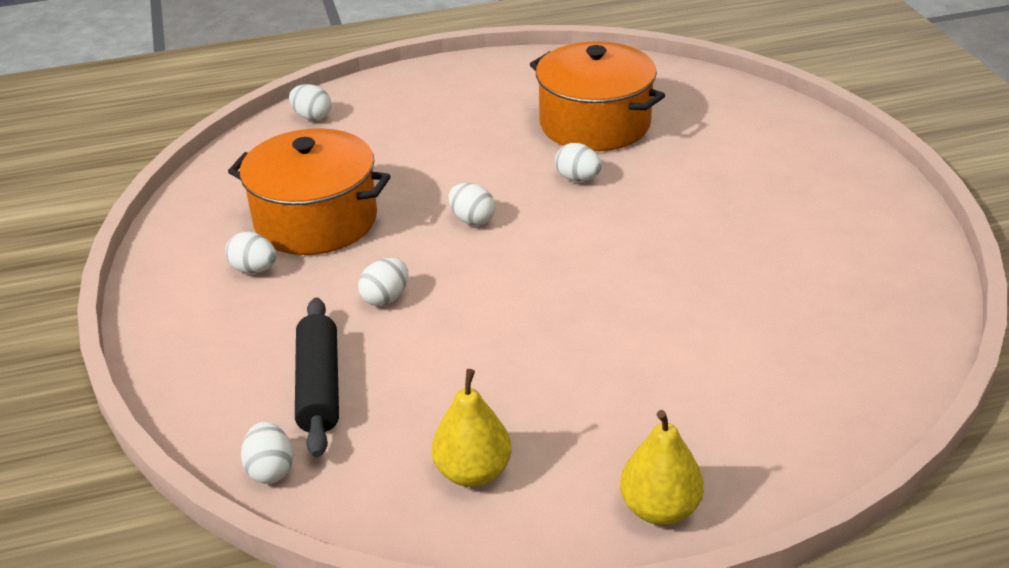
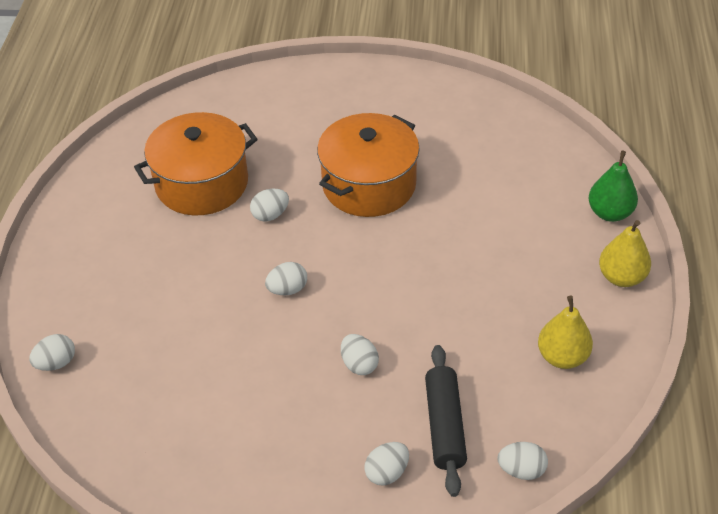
camera: 70 degrees left, 10 degrees up
white egg [225,232,276,274] -> white egg moved to [364,442,409,486]
orange pot [228,128,391,255] -> orange pot moved to [317,113,420,217]
black rolling pin [295,298,339,457] -> black rolling pin turned 75 degrees clockwise [425,345,467,497]
none -> green pear [589,151,638,222]

